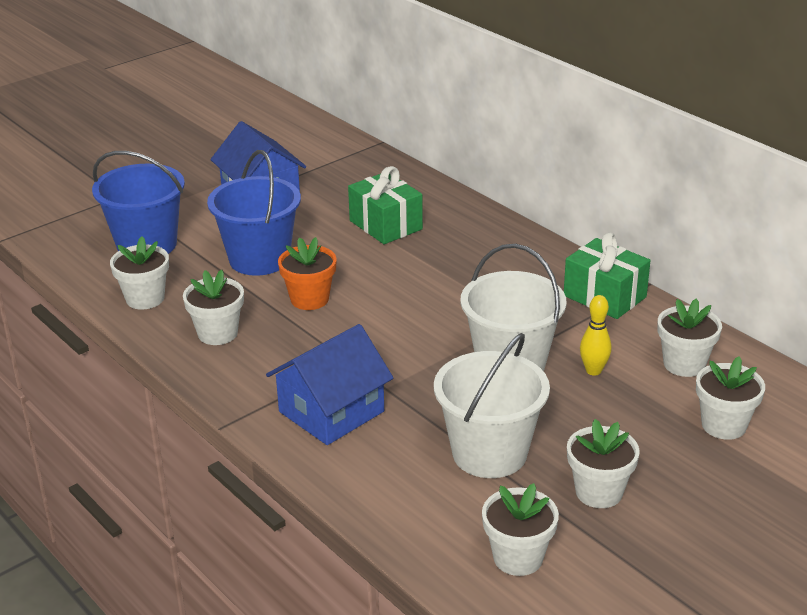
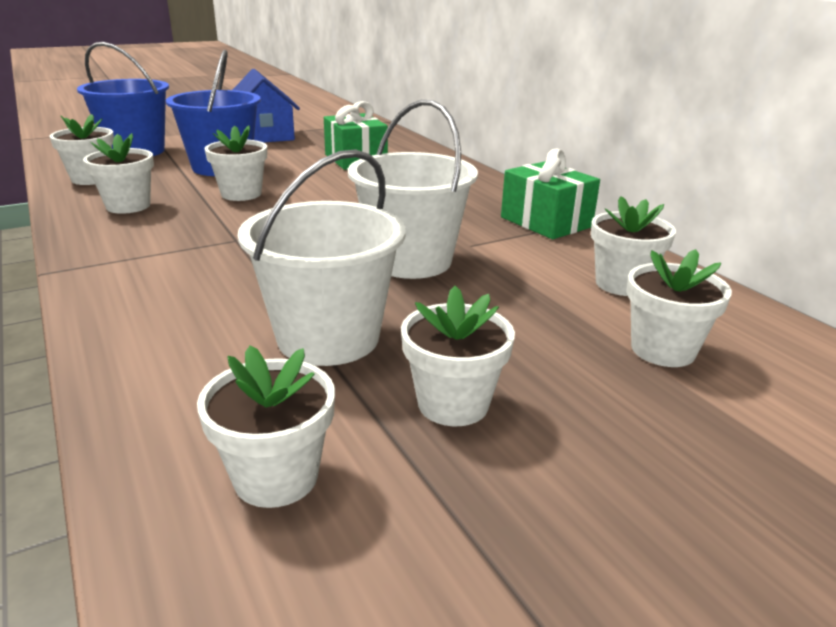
camera: 10 degrees right, 5 degrees down
blue house [266,324,393,445] -> none
orange flower pot [278,237,337,310] -> white flower pot [205,125,267,201]
yellow bowling pin [580,295,612,376] -> none

